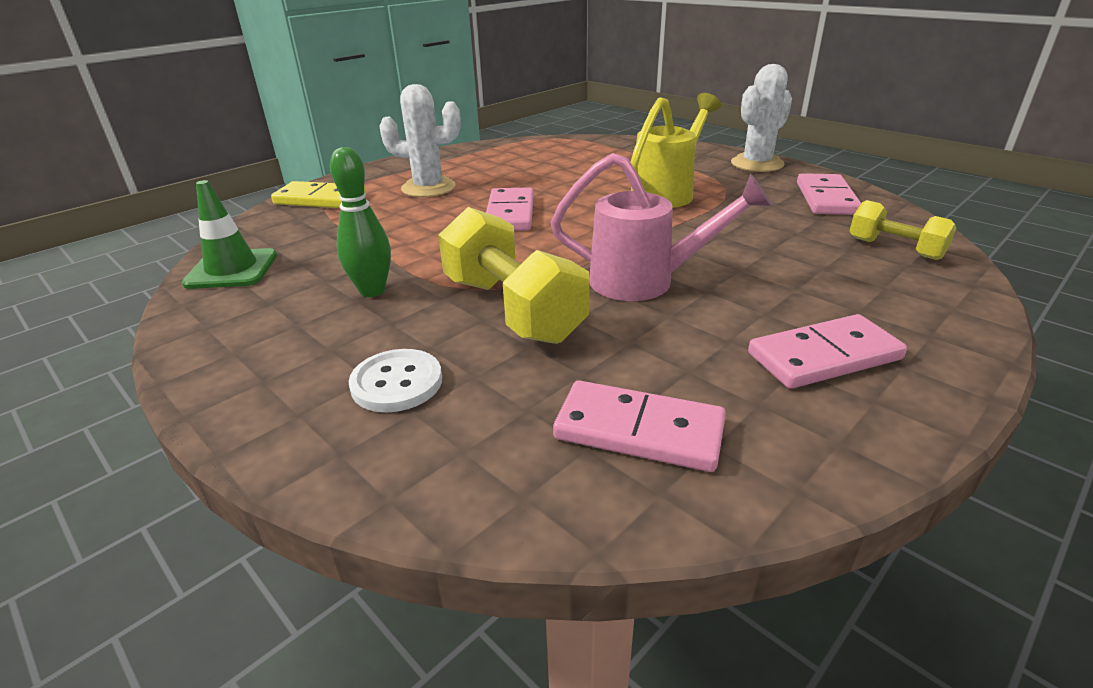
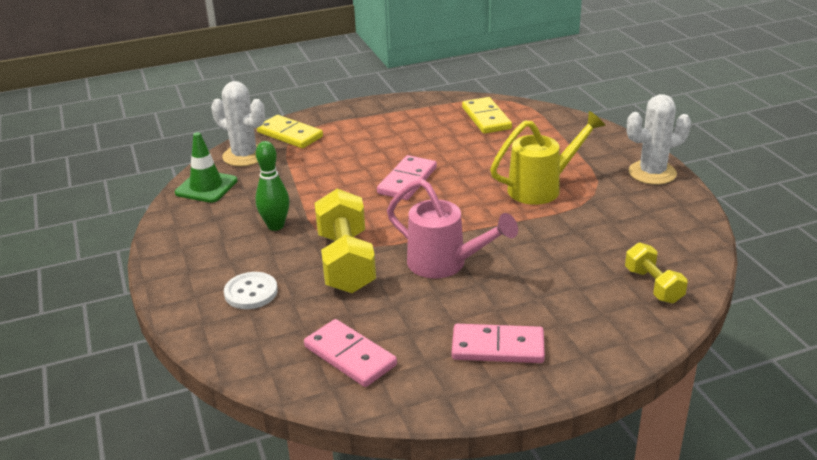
camera: 25 degrees right, 0 degrees up
white cactus [379,84,461,197] -> white cactus moved to [211,81,265,166]
pink domino [797,173,861,215] -> none
none -> yellow domino [462,97,512,134]

